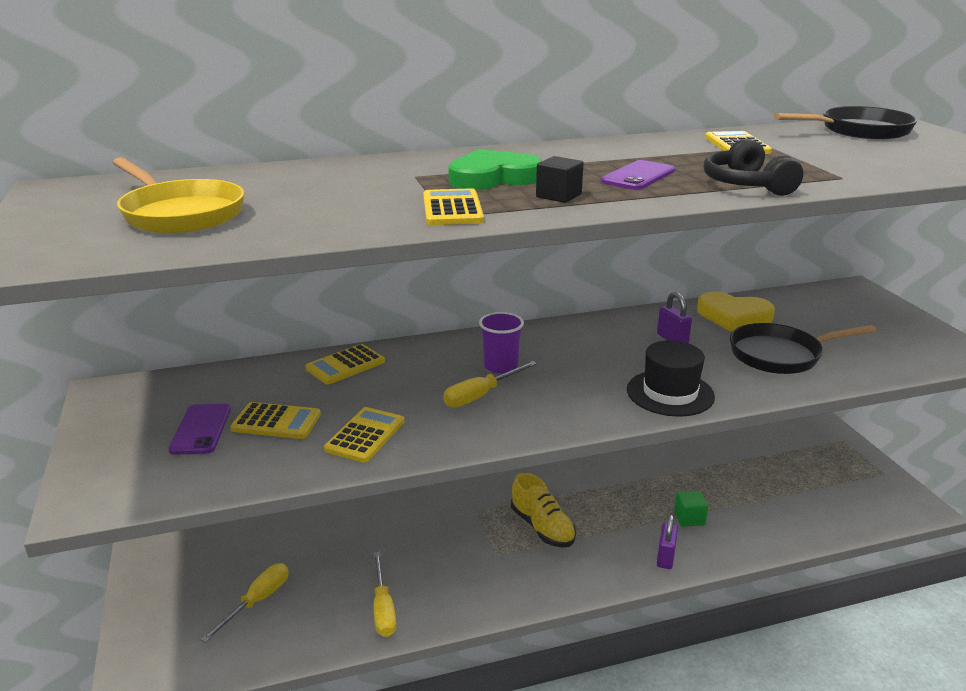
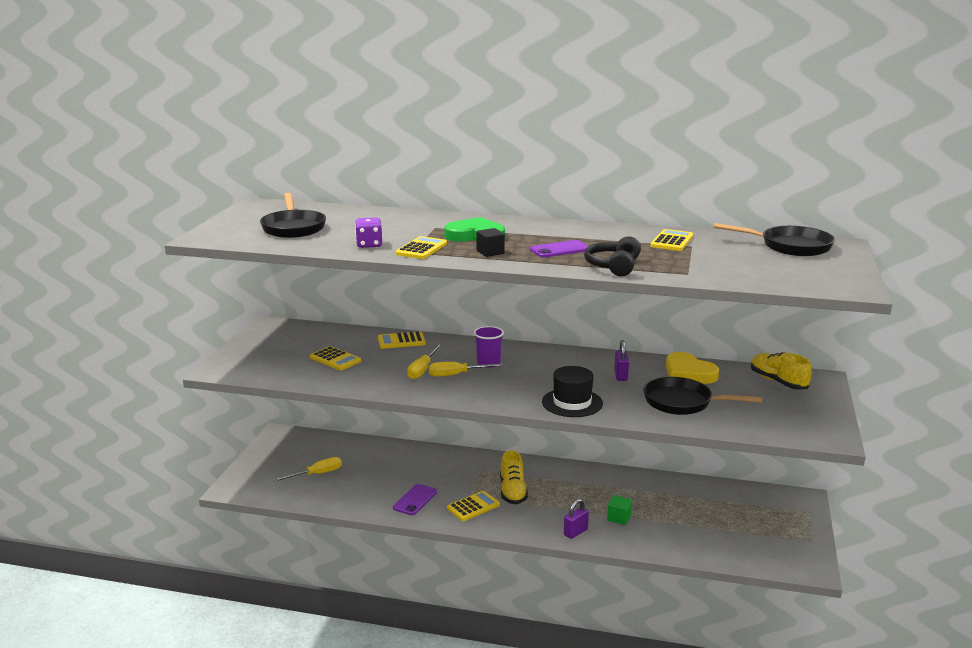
camera: 30 degrees right, 5 degrees down
yellow pan [112,157,245,234] -> black pan [260,193,326,238]
purple phone [169,404,231,455] -> purple phone moved to [393,484,437,515]
yellow calculator [324,407,404,463] -> yellow calculator moved to [447,491,500,521]
yellow screwdriver [374,552,396,637] -> yellow screwdriver moved to [407,344,442,379]
none -> purple dice [355,217,382,248]
none -> yellow shoe [751,352,812,390]

